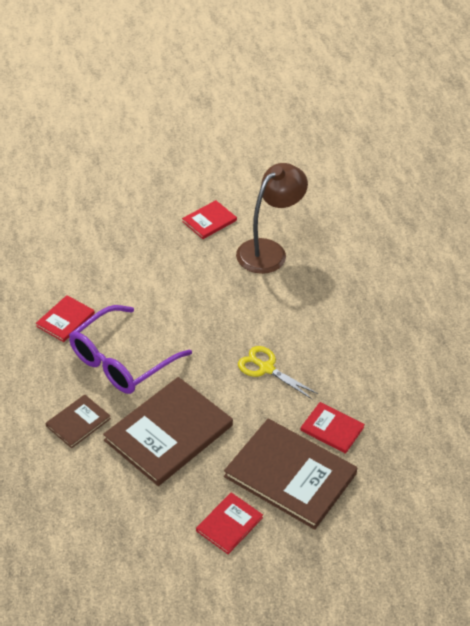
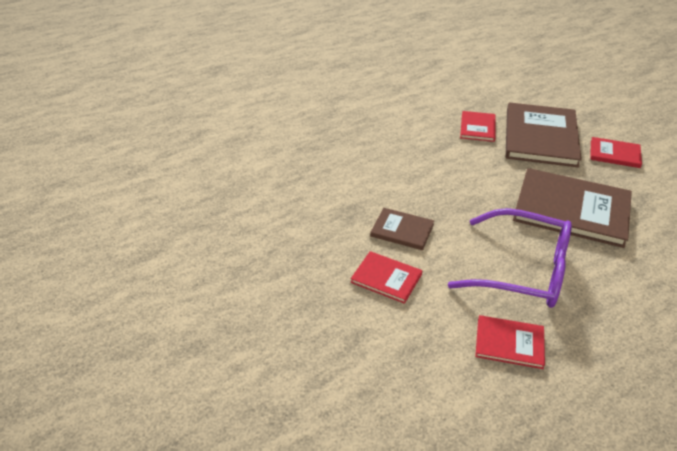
camera: 110 degrees left, 5 degrees down
brown book [46,395,111,448] -> brown book moved to [370,208,434,250]
red book [182,200,237,239] -> red book moved to [351,251,423,304]
brown lamp [236,163,308,274] -> none
yellow scissors [238,346,318,400] -> none

